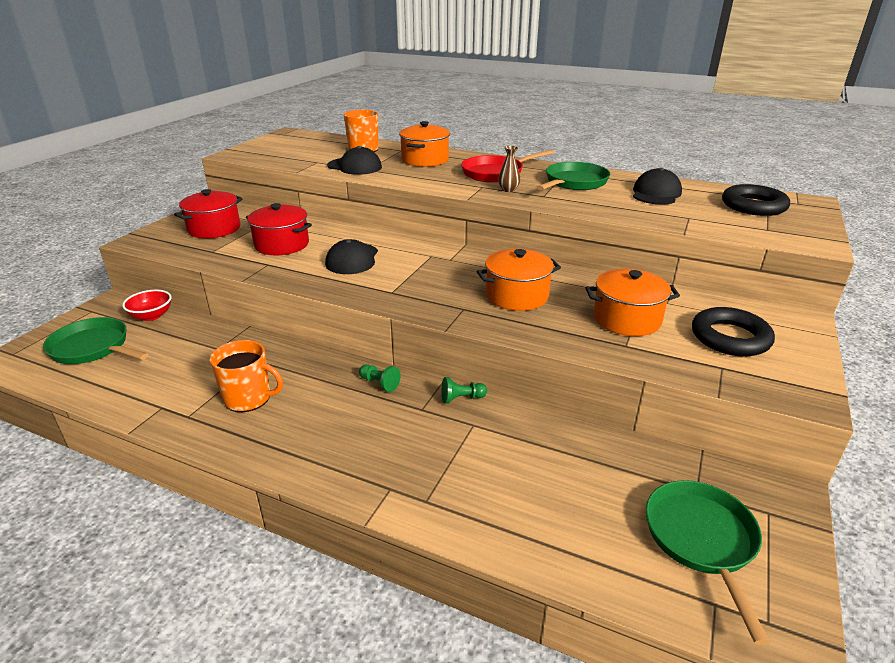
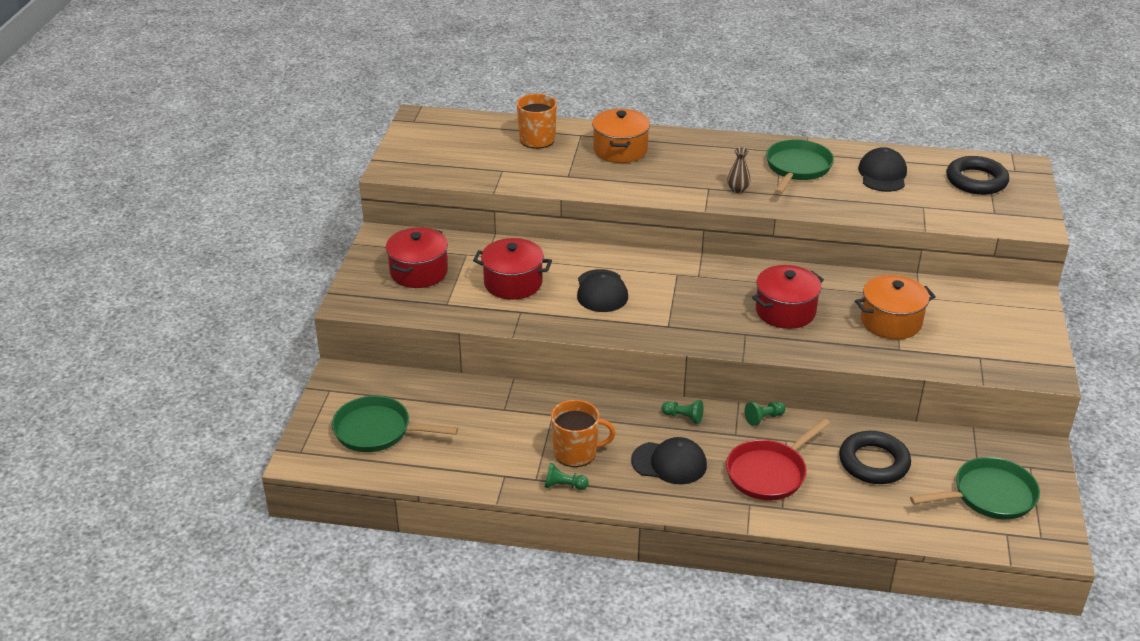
camera: 15 degrees left, 5 degrees up
red bowl [122,290,172,321] -> none
black cap [327,146,382,175] -> black cap moved to [631,437,707,484]
red pan [461,150,554,183] -> red pan moved to [726,418,831,500]
orange pot [477,249,561,311] -> red pot [752,265,824,329]
green pan [646,480,770,645] -> green pan turned 90 degrees clockwise [910,457,1040,520]
black ring [692,307,775,357] -> black ring moved to [839,431,911,484]
none -> green pawn [545,463,589,490]

